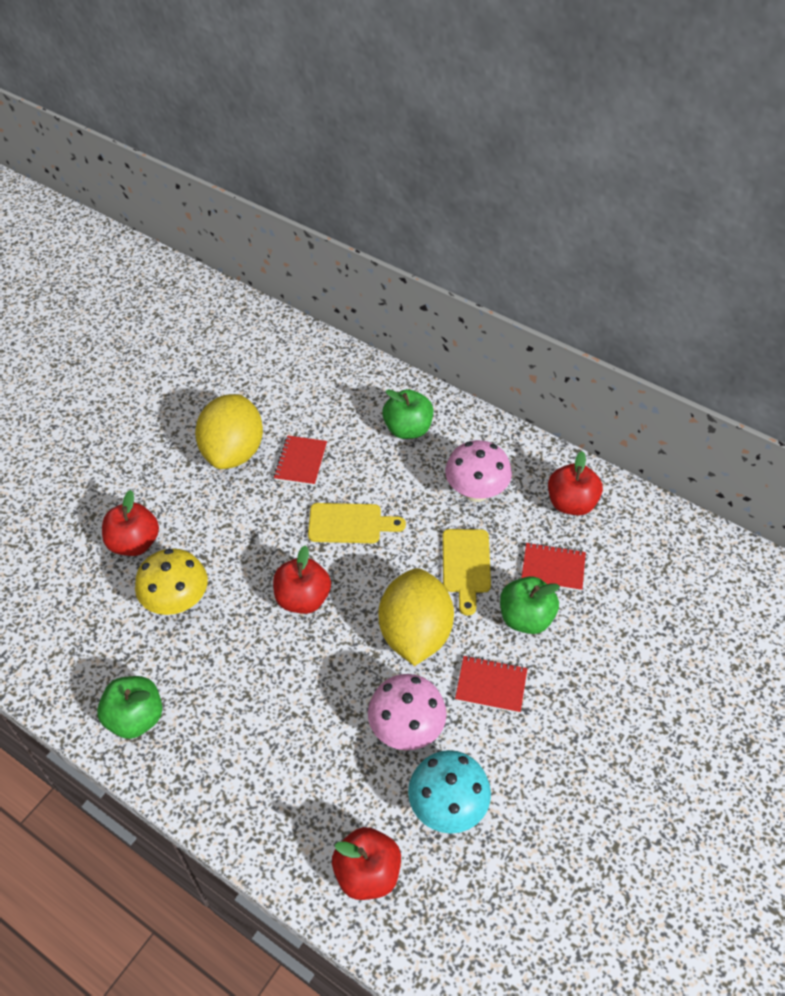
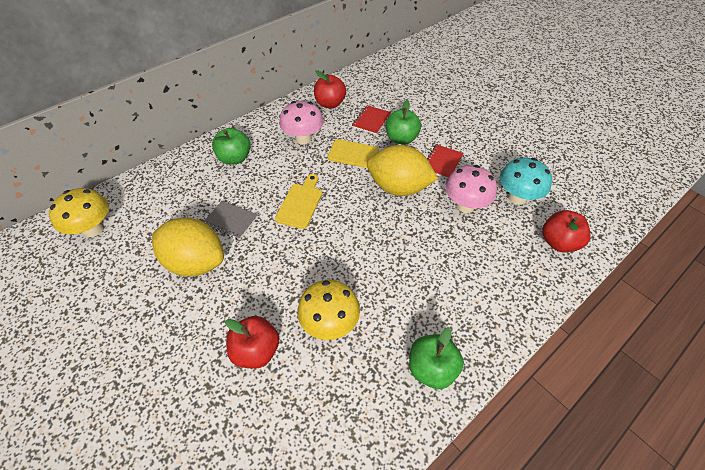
camera: 75 degrees left, 0 degrees up
red apple [273,546,331,614] -> none
red notebook [274,435,327,486] -> grey notebook [203,201,258,240]
none -> yellow mushroom [49,188,109,237]

